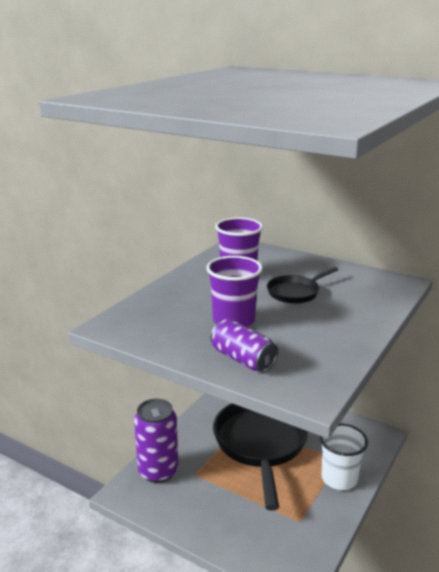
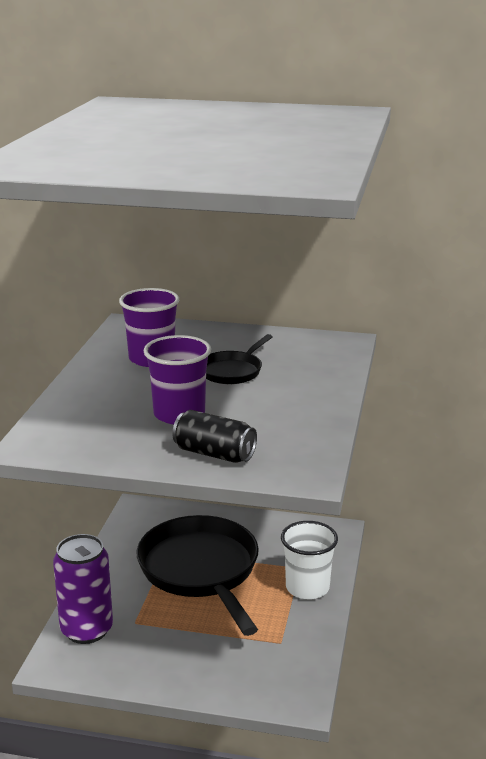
camera: 20 degrees left, 0 degrees up
purple can [210,319,278,372] -> black can [172,410,257,463]

